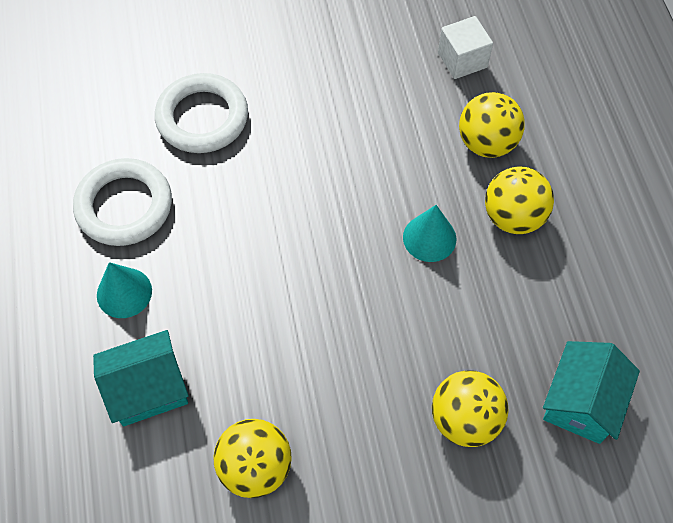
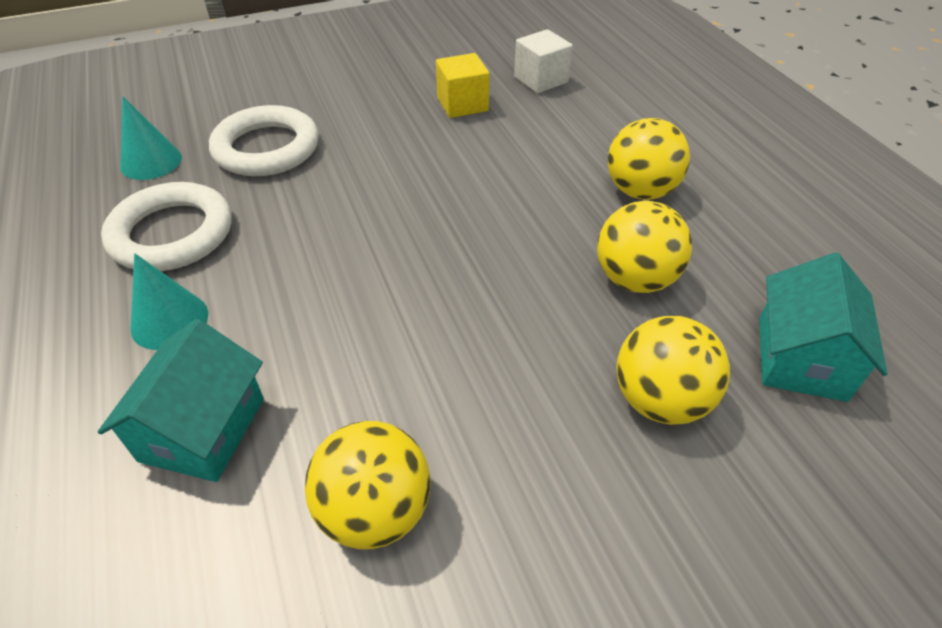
camera: 10 degrees left, 15 degrees down
turquoise house [93,330,188,427] -> turquoise house turned 45 degrees counterclockwise [98,319,264,482]
turquoise cone [403,205,456,262] -> turquoise cone moved to [120,96,182,180]
yellow ball [459,92,525,158] -> yellow ball moved to [597,201,692,293]
none -> yellow cube [436,53,490,118]

